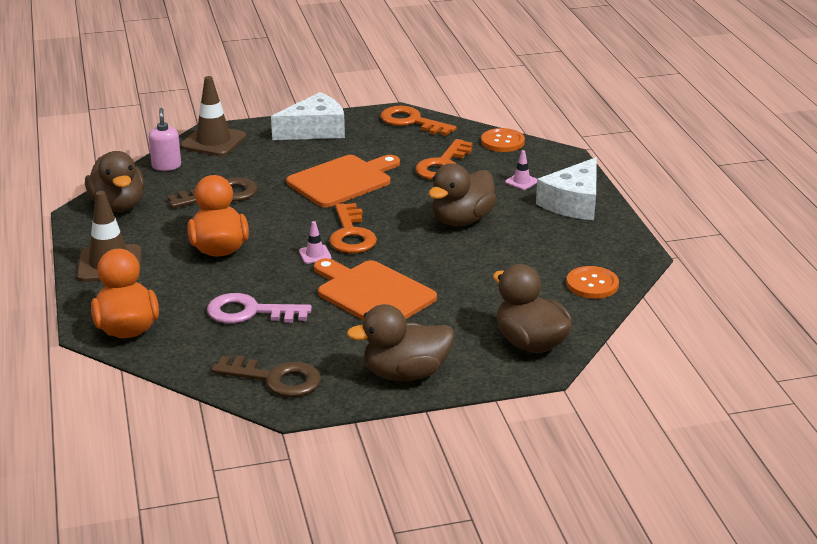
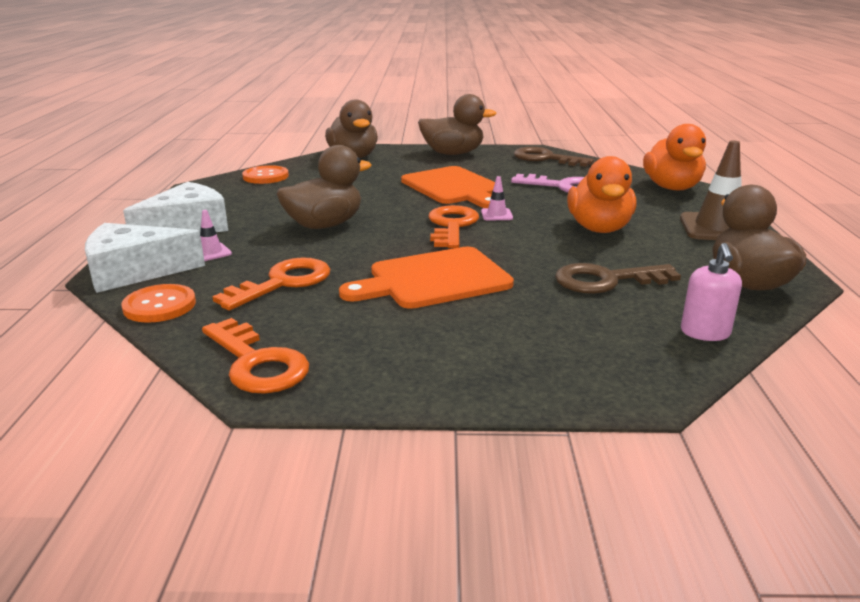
camera: 165 degrees left, 5 degrees down
brown traffic cone [181,76,246,156] -> none
white cheese [271,92,345,140] -> white cheese moved to [85,223,205,293]

